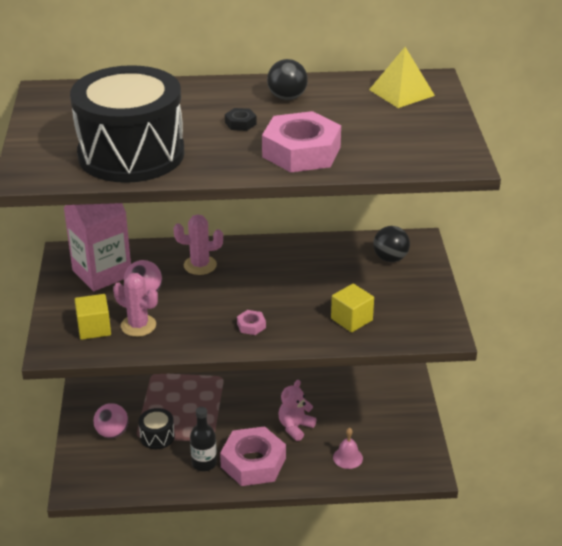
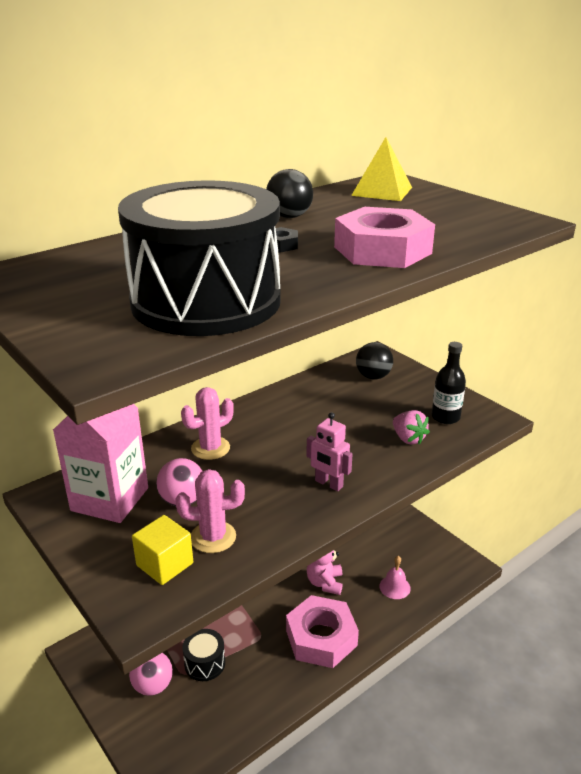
camera: 35 degrees left, 5 degrees down
black bottle [190,407,217,471] -> black bottle moved to [432,342,466,424]
pink nut [237,310,266,335] -> pink robot [306,412,353,491]
yellow cube [331,284,374,332] -> pink strawberry [393,410,430,445]

